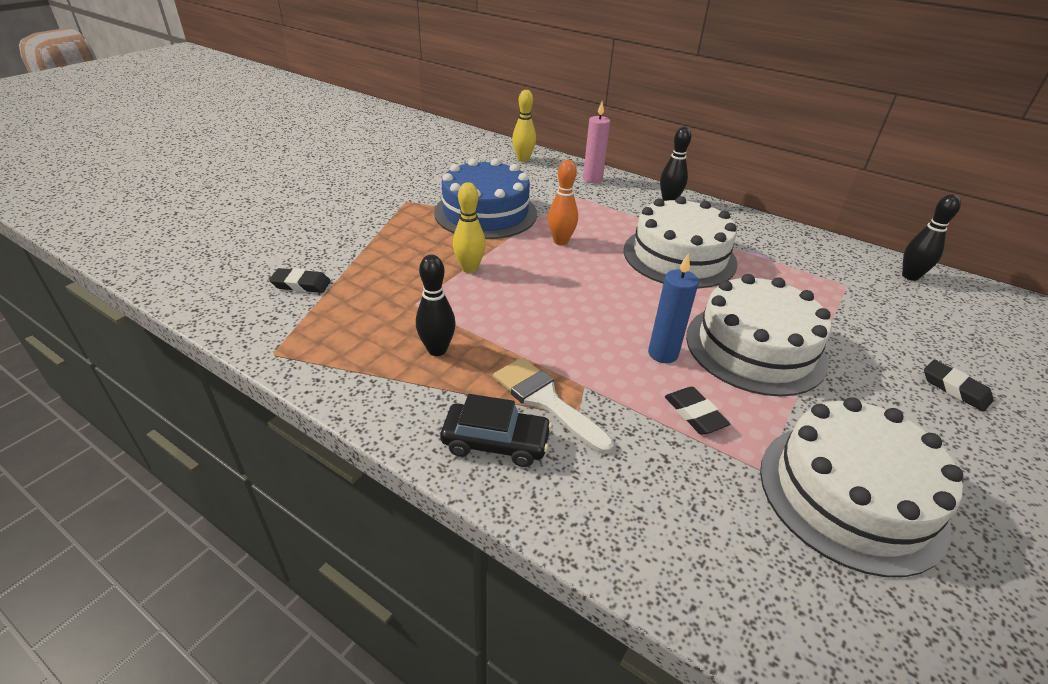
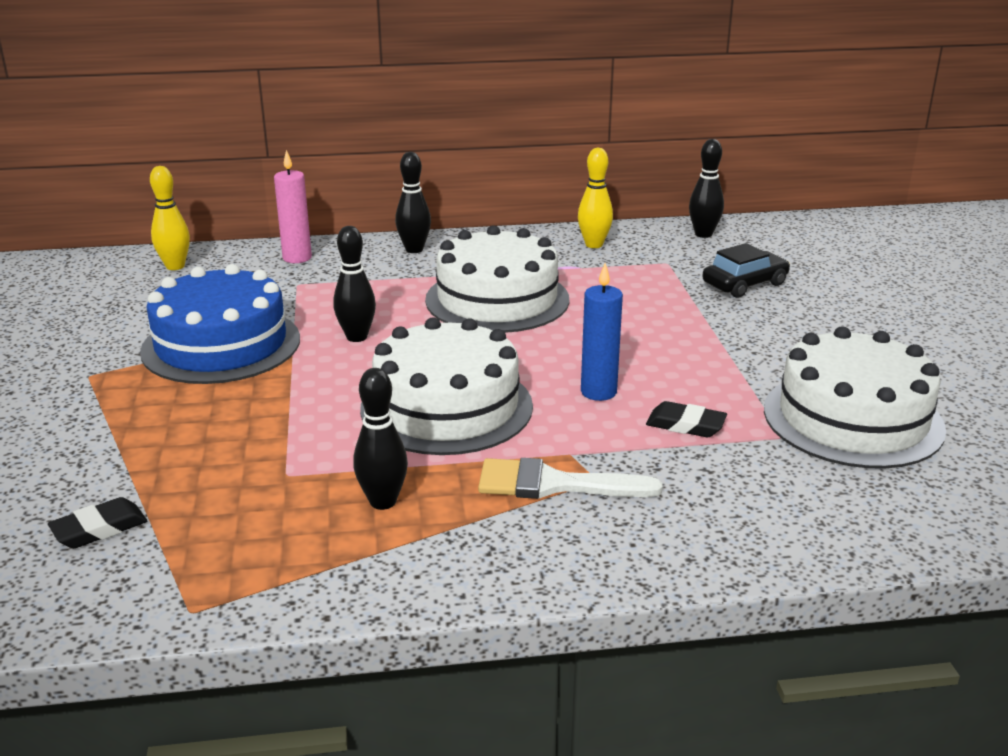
camera: 40 degrees left, 10 degrees down
black car [440,394,552,467] -> black car moved to [703,243,790,298]
yellow bowling pin [453,182,486,273] -> yellow bowling pin moved to [578,148,613,248]
orange bowling pin [548,160,578,245] -> black bowling pin [333,226,376,342]
white cake [686,274,832,396] -> white cake moved to [360,318,533,455]
black eraser [924,360,993,412] -> none

